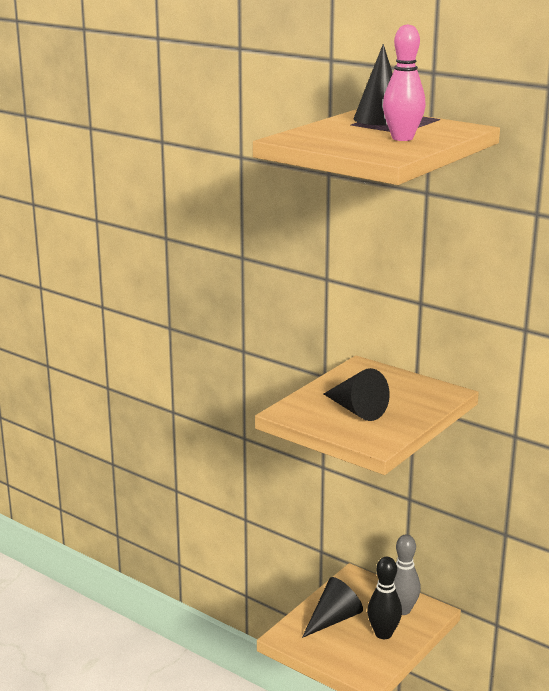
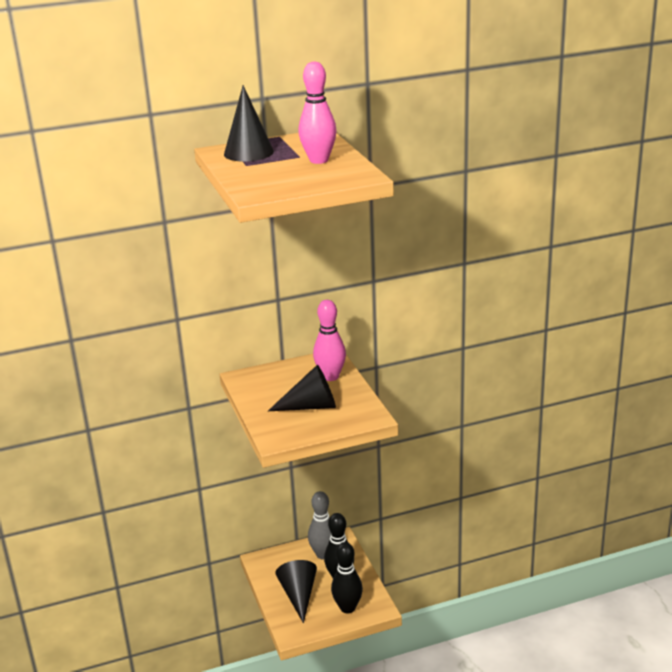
camera: 55 degrees left, 5 degrees up
none -> pink bowling pin [313,300,346,381]
none -> black bowling pin [331,542,363,613]

